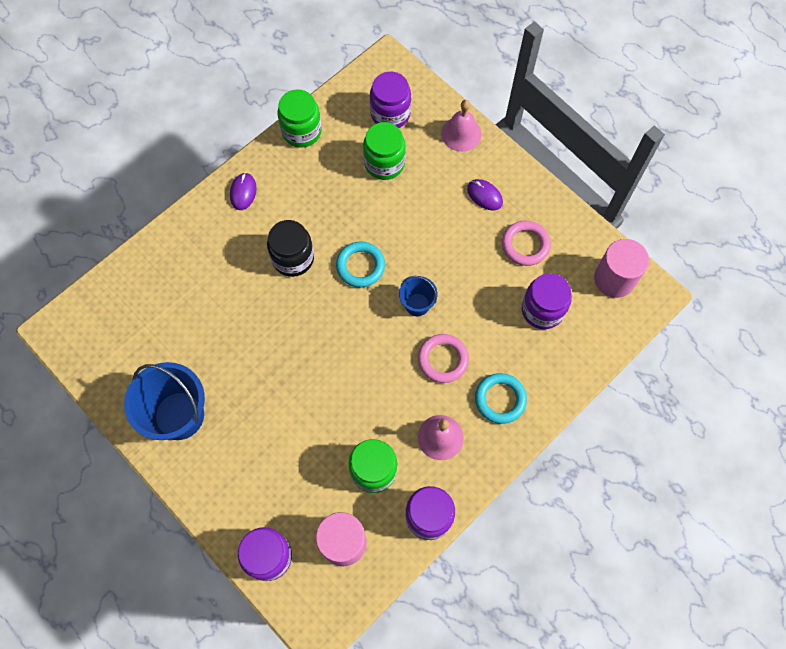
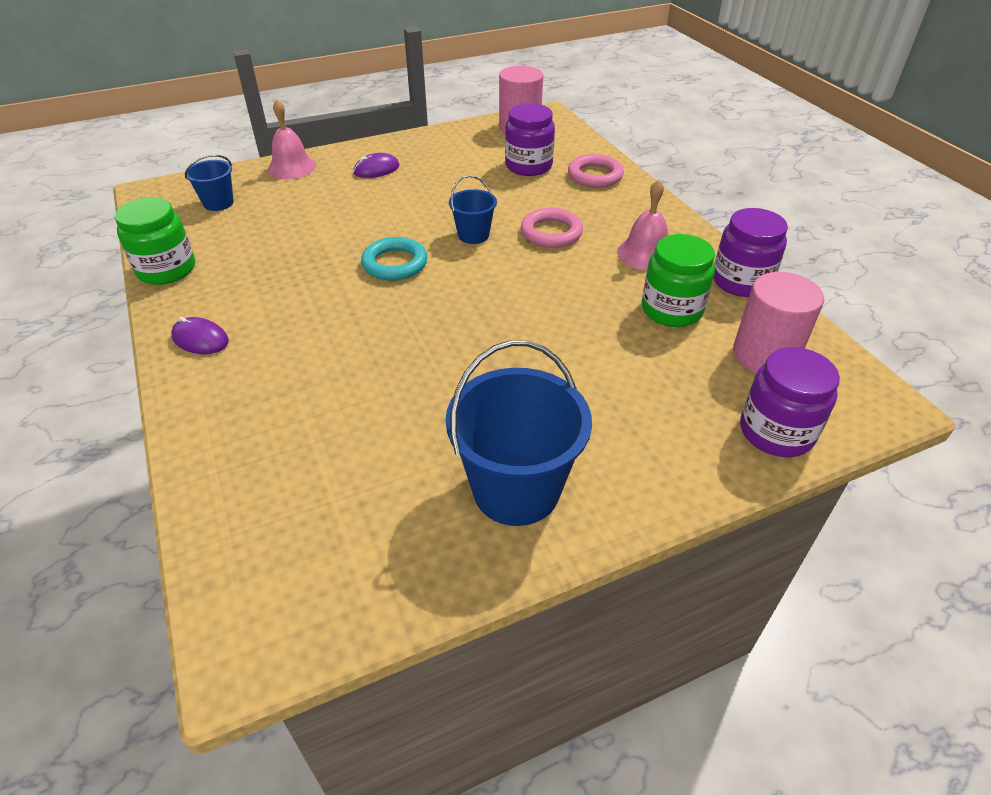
camera: 70 degrees left, 25 degrees down
black jar [267,220,314,277] -> none
green jar [363,122,406,180] -> none
purple jar [370,72,411,128] -> blue bucket [185,155,234,211]
turquoise ring [475,373,527,424] -> none
pink ring [502,221,551,266] -> pink ring moved to [568,154,624,188]

